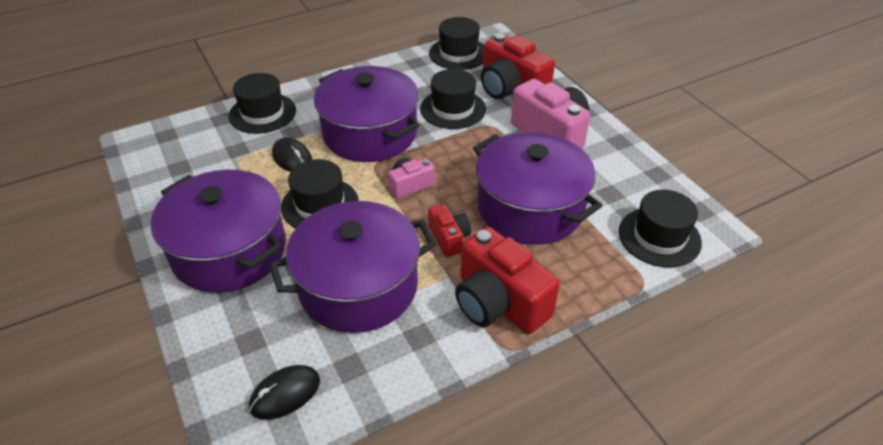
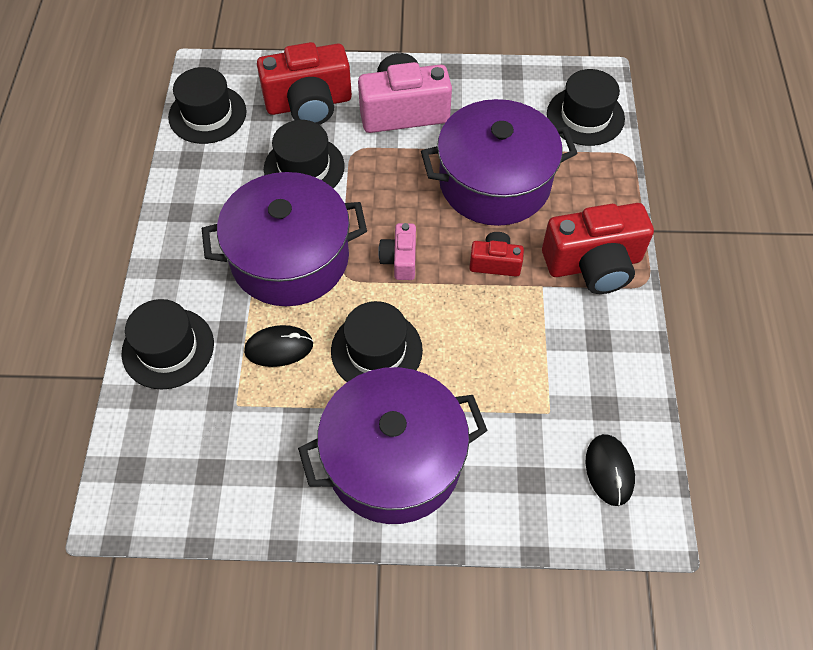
camera: 60 degrees left, 15 degrees up
purple pot [269,201,437,333] -> none

